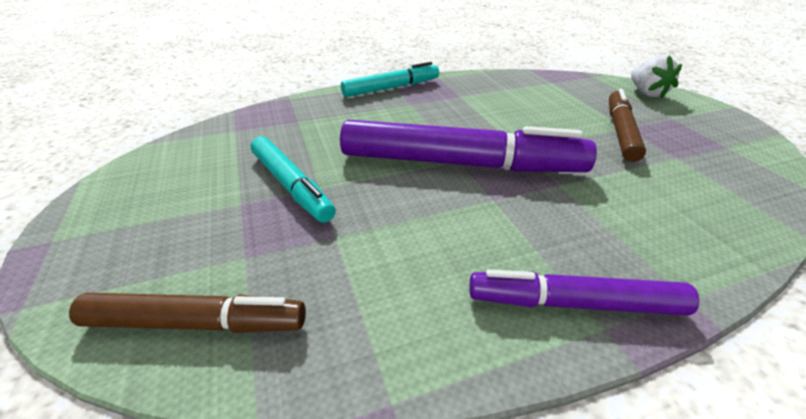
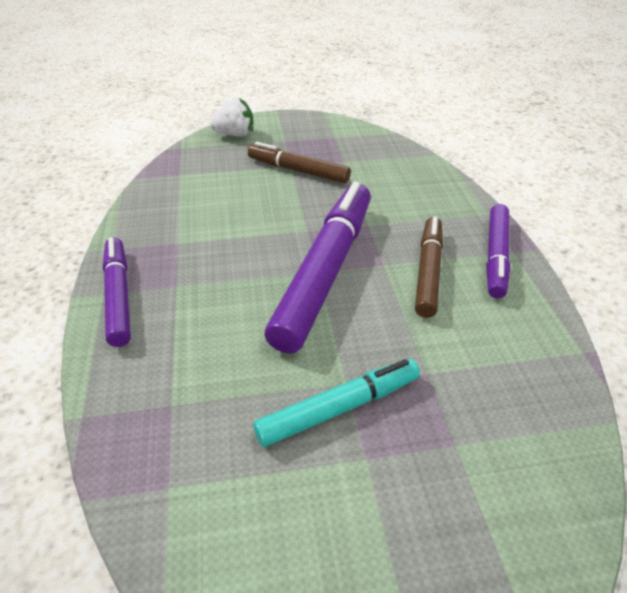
camera: 80 degrees left, 5 degrees up
brown marker [69,293,306,333] -> brown marker moved to [415,216,443,318]
turquoise marker [341,62,439,97] -> purple marker [103,237,131,347]

